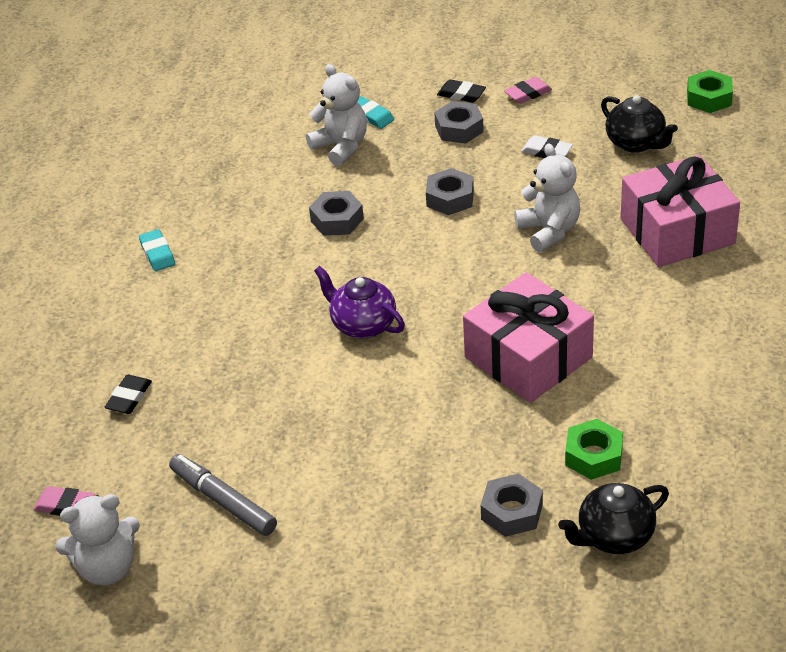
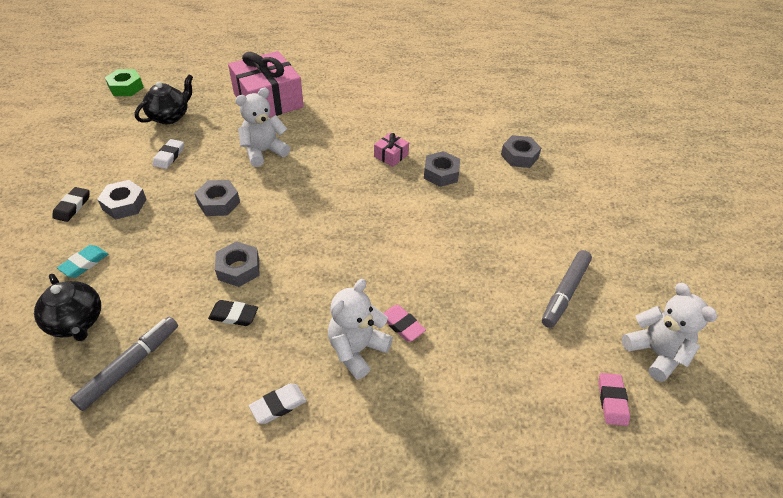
camera: 105 degrees left, 5 degrees up
black eraser [104,375,152,414] -> black eraser moved to [208,300,258,326]
turquoise eraser [139,229,175,271] -> white eraser [249,383,307,424]
white teddy bear [306,64,367,166] -> white teddy bear moved to [328,279,393,380]
purple teapot [314,266,405,339] -> none
pink gift [463,272,594,403] -> pink gift [374,133,409,167], size x0.42
pink eraser [504,77,552,104] -> pink eraser moved to [383,305,426,342]
black teapot [558,483,669,554] -> black teapot moved to [34,274,101,341]
green nut [565,419,623,480] -> none
none -> grey marker [70,317,178,411]
none -> grey nut [424,151,460,187]

